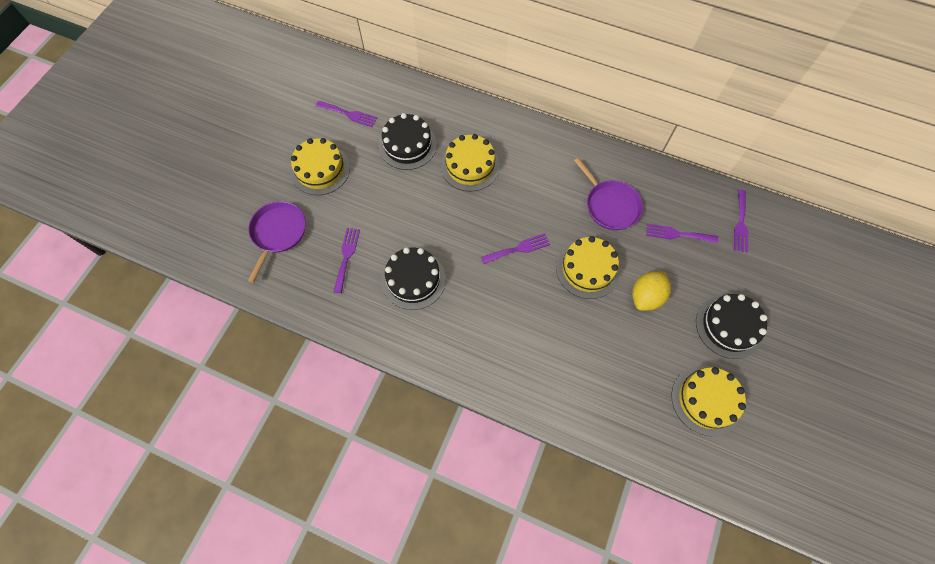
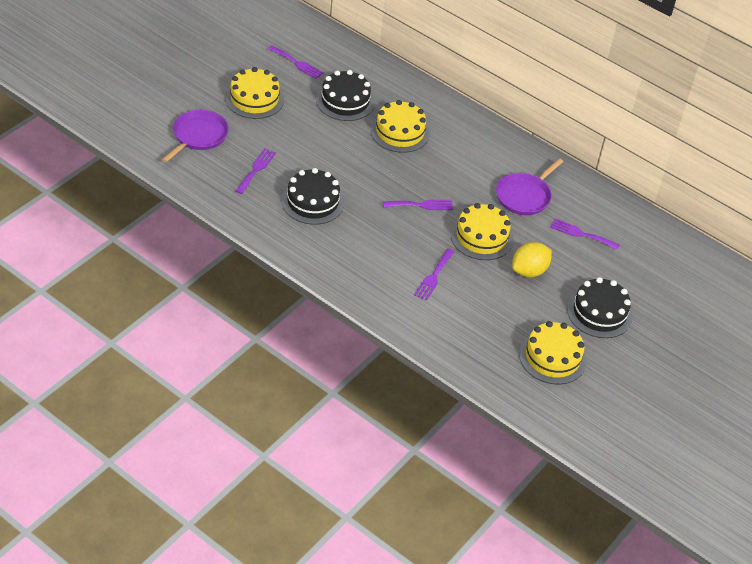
camera: 10 degrees right, 20 degrees down
purple pan [574,158,643,230] -> purple pan turned 60 degrees clockwise [496,158,563,215]
purple fork [734,190,748,253] -> purple fork moved to [414,248,455,301]

